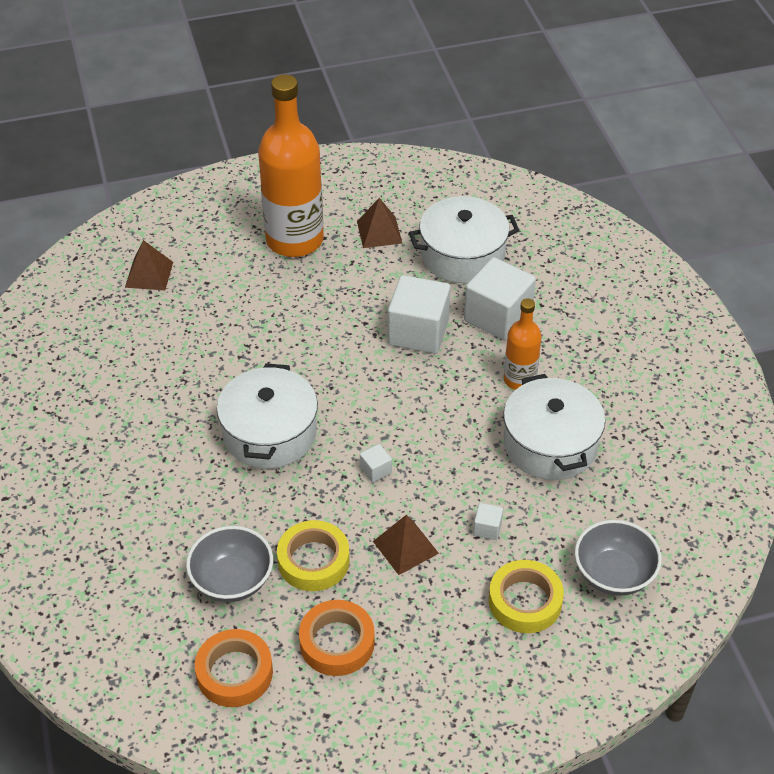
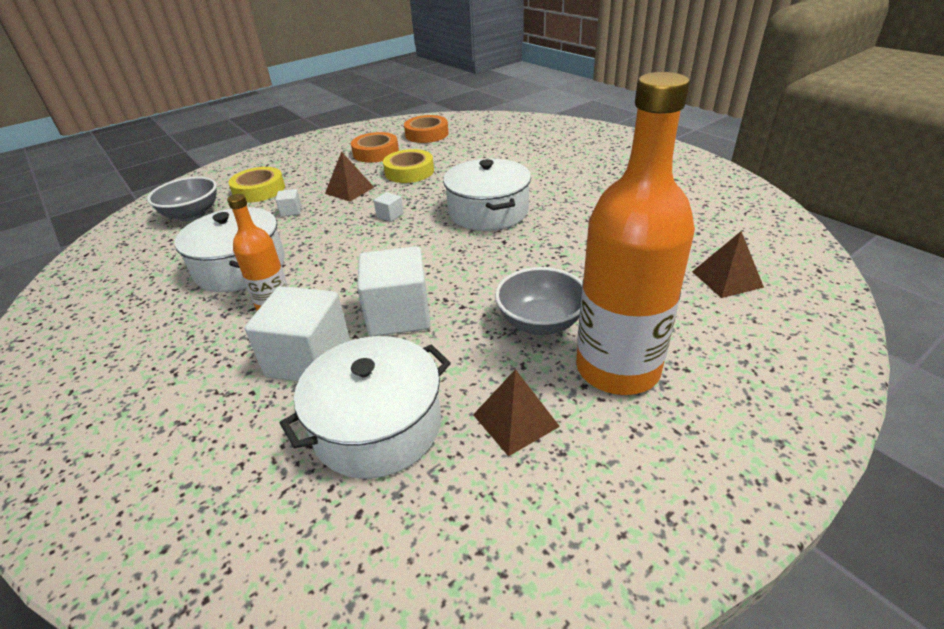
camera: 160 degrees right, 10 degrees down
grey bowl [186,526,273,602] -> grey bowl moved to [495,267,582,335]

